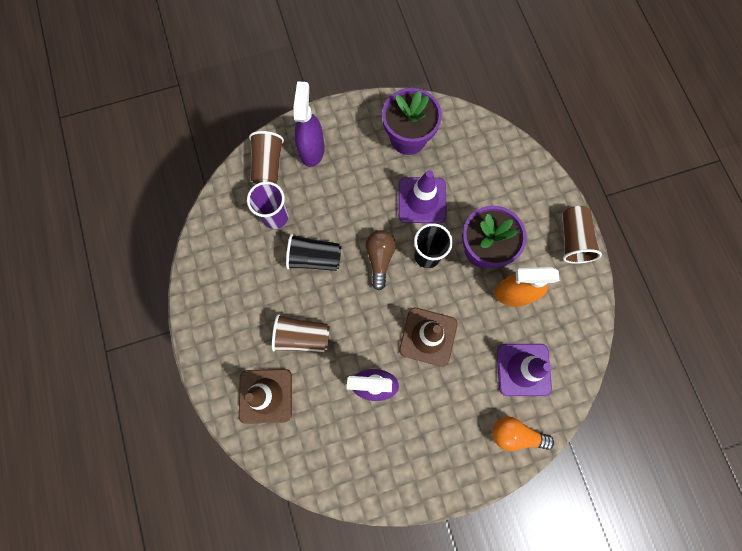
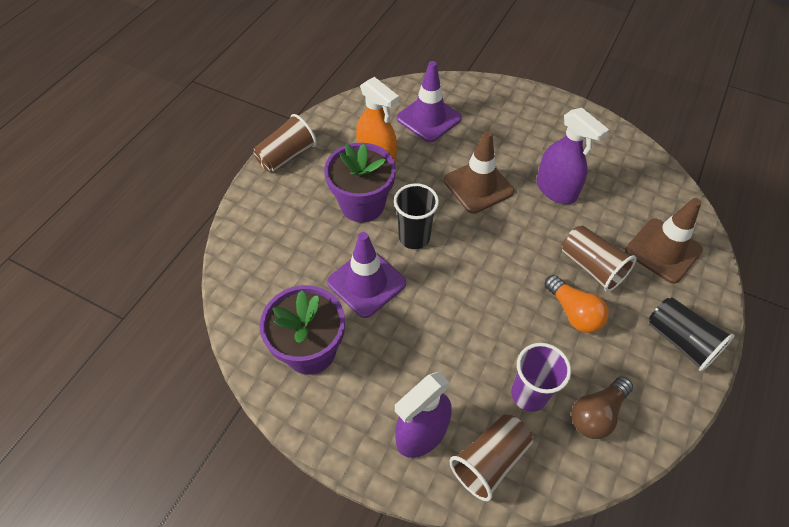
camera: 135 degrees left, 20 degrees down
black cup [286,234,342,271] -> black cup moved to [648,297,735,372]
brown light bulb [366,230,396,291] -> brown light bulb moved to [572,376,633,439]
orange light bulb [492,417,554,451] -> orange light bulb moved to [544,275,609,333]

